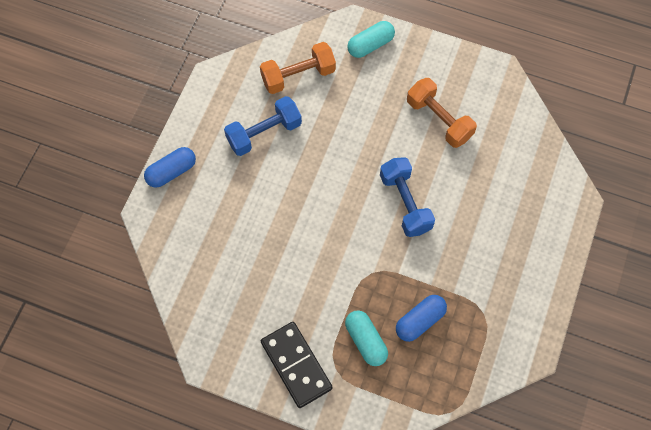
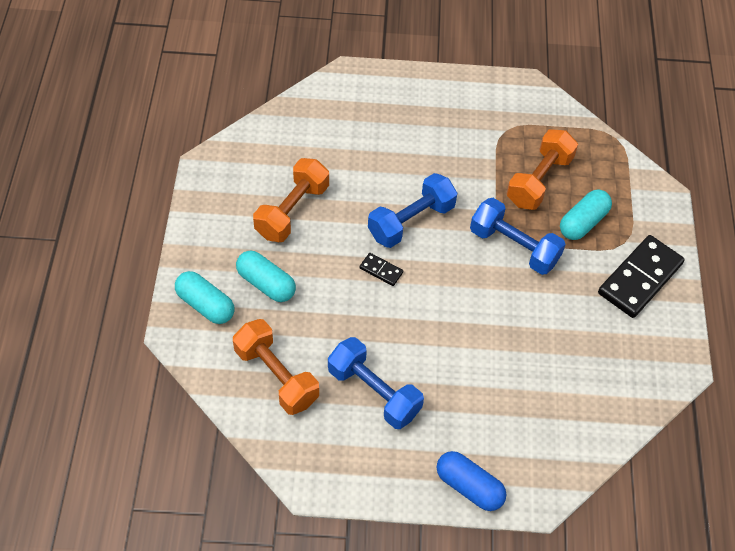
camera: 110 degrees left, 10 degrees down
blue capsule [396,295,447,342] -> orange dumbbell [507,129,578,210]
none -> turquoise capsule [236,251,296,302]
none -> black domino [359,253,403,286]
none -> blue dumbbell [470,198,566,275]

